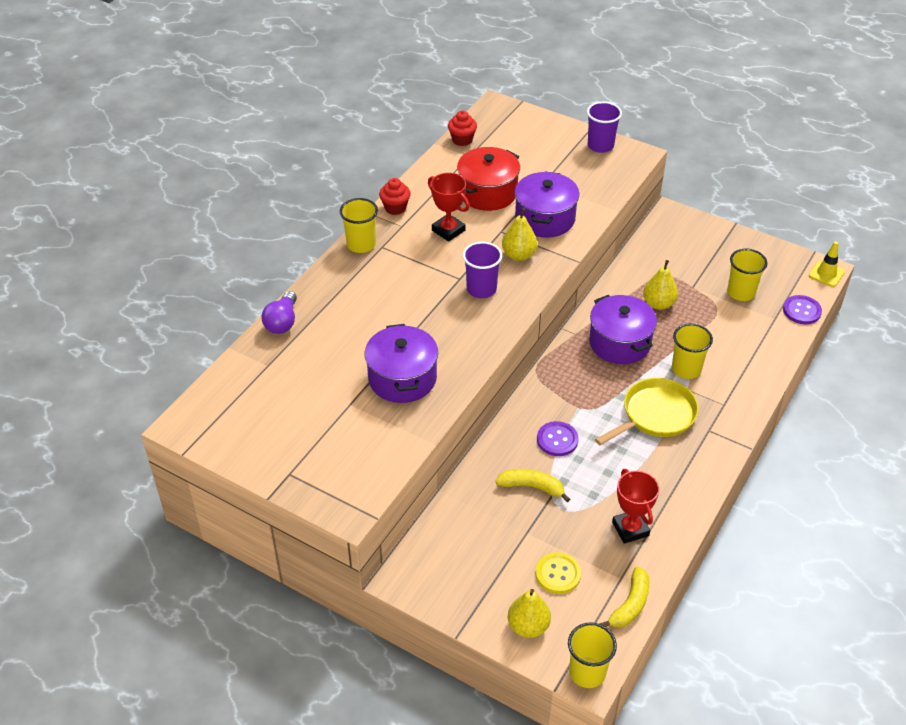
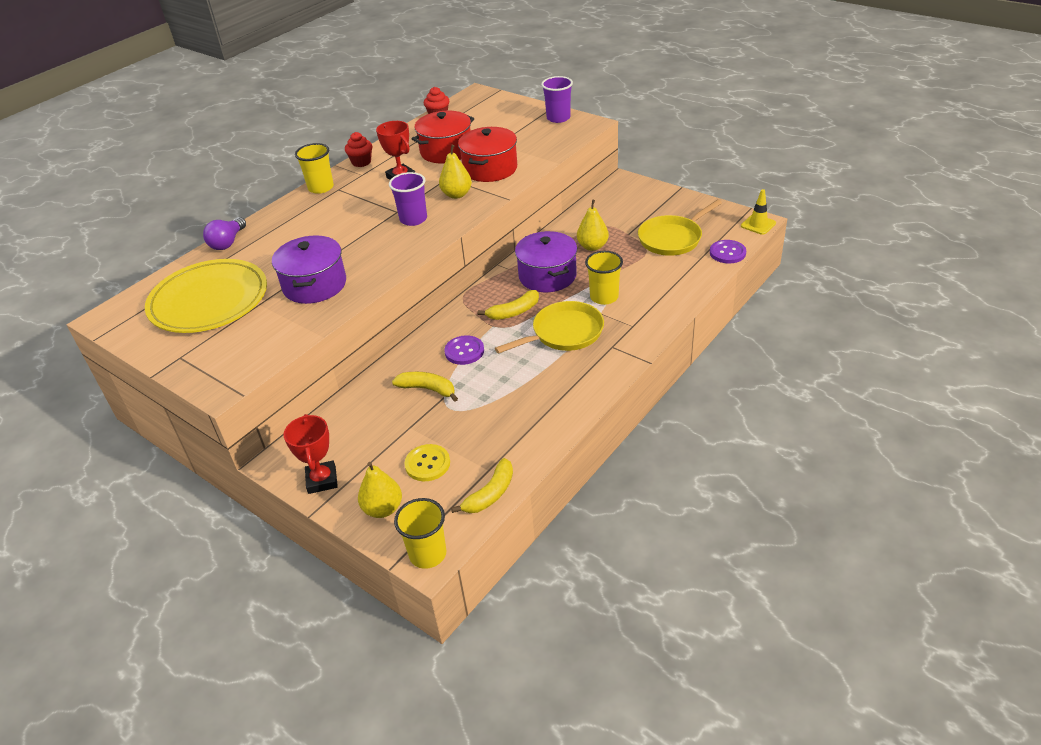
camera: 10 degrees right, 5 degrees down
purple pot [515,171,579,238] -> red pot [458,127,517,182]
red trophy [612,469,659,544] -> red trophy moved to [283,414,338,494]
yellow cup [727,249,768,301] -> yellow pan [638,200,722,256]
none -> yellow plate [145,259,267,333]
none -> yellow banana [478,290,539,320]

